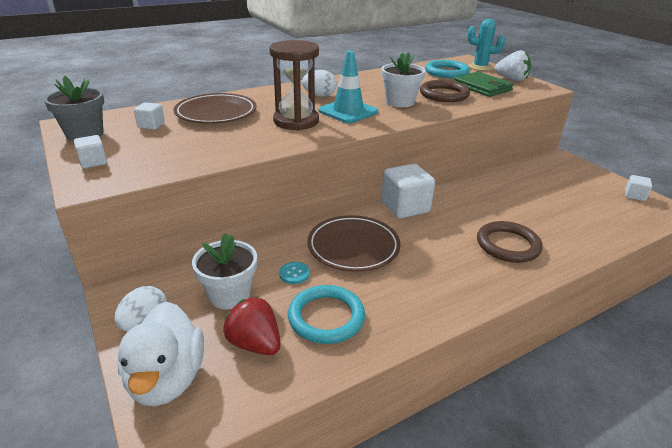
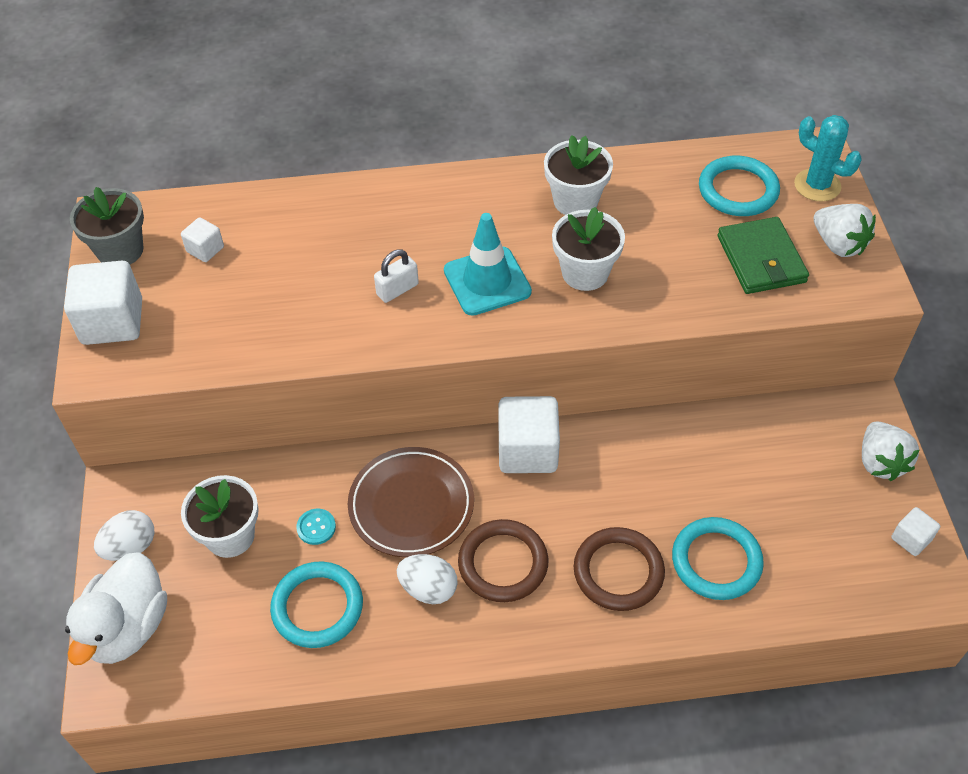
camera: 25 degrees right, 20 degrees up
white cube [74,135,107,168] -> white cube [64,261,142,345], size x1.97
brown plate [173,93,257,124] -> none
red strawberry [223,296,281,355] -> none
brown hourglass [269,40,319,130] -> white padlock [374,250,419,303]
white egg [302,70,337,97] -> white egg moved to [397,554,458,604]
brown ring [420,80,470,102] -> brown ring moved to [458,519,548,602]
none -> white flower pot [544,135,613,215]
none -> turquoise ring [672,517,764,600]
none -> white strawberry [862,422,919,481]

